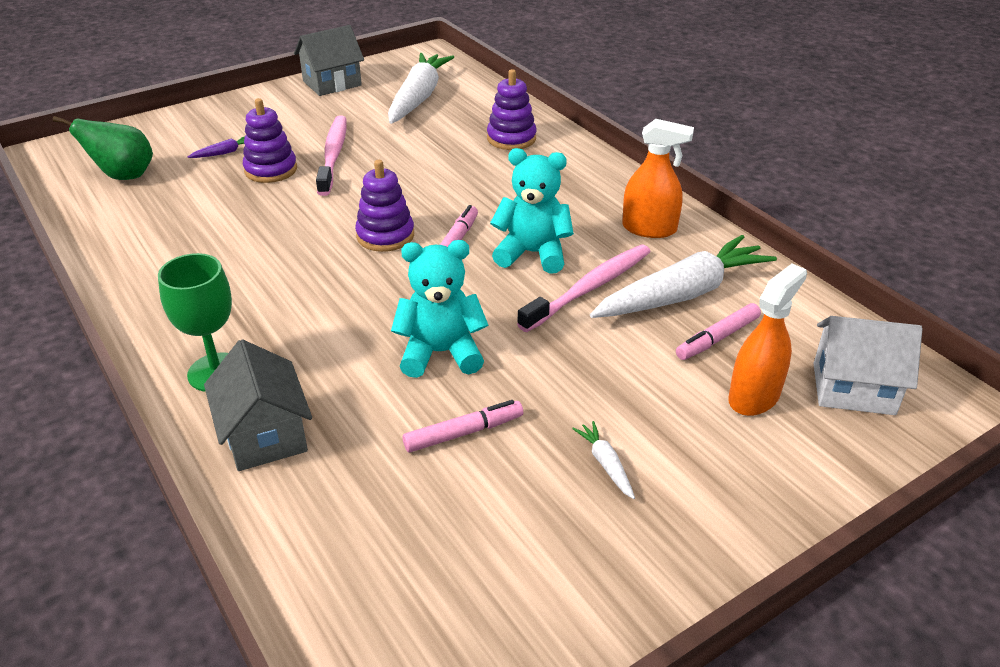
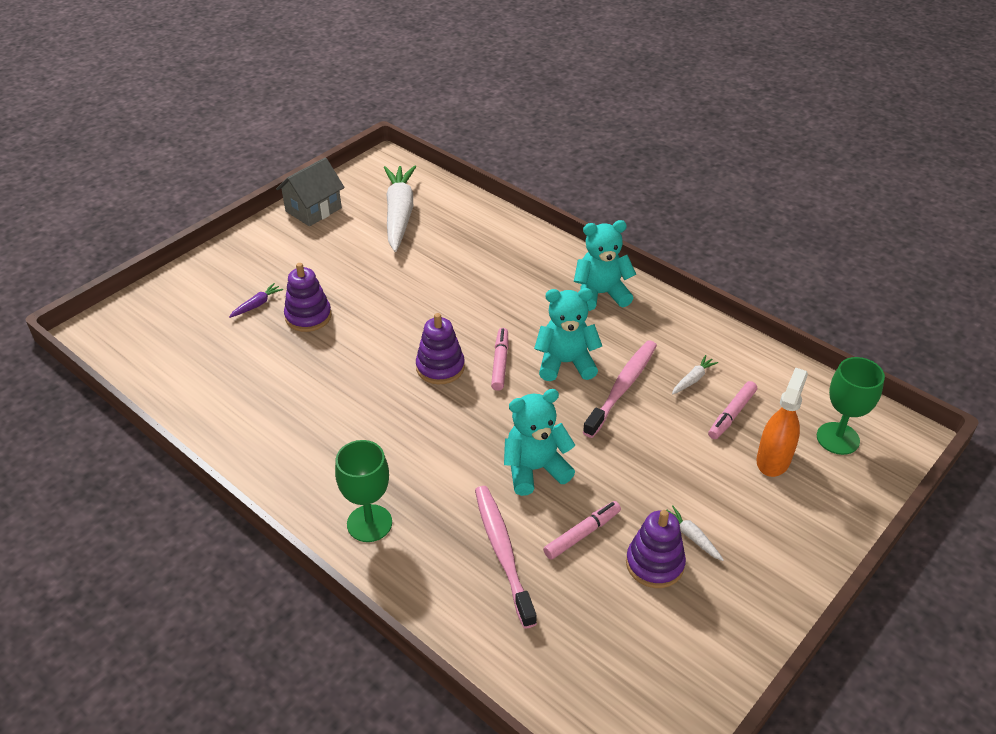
camera: 15 degrees left, 5 degrees up
green pear [53,116,153,180] -> none
grey house [204,339,312,471] -> none
pink toothbrush [316,115,347,196] -> pink toothbrush moved to [475,486,537,628]
purple stacking toy [487,69,536,150] -> purple stacking toy moved to [626,510,686,588]
white carrot [590,235,777,318] -> white carrot [672,355,718,395], size x0.40
orange spray bottle [622,119,694,238] -> none
white house [813,316,922,415] -> green goblet [817,357,885,455]
none -> turquoise teddy bear [574,220,636,311]

